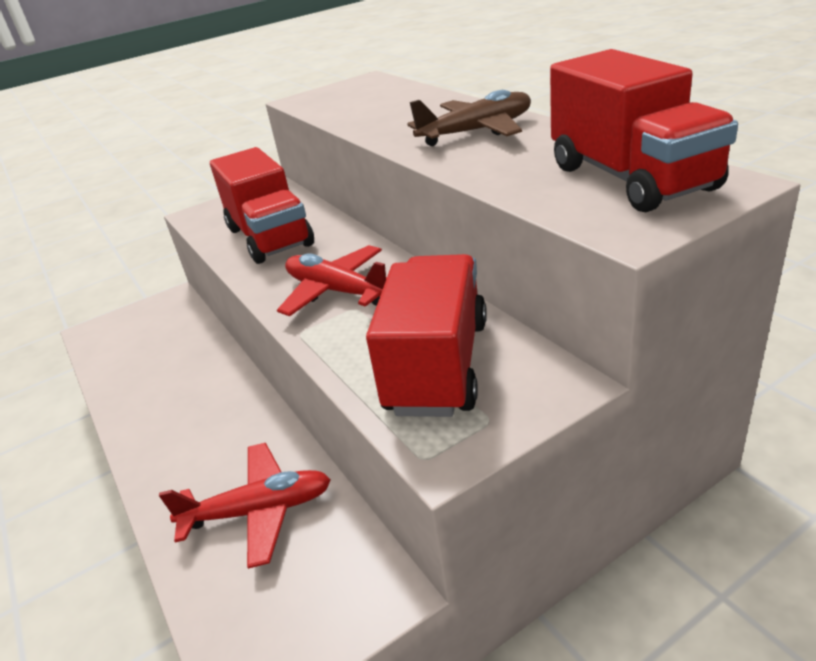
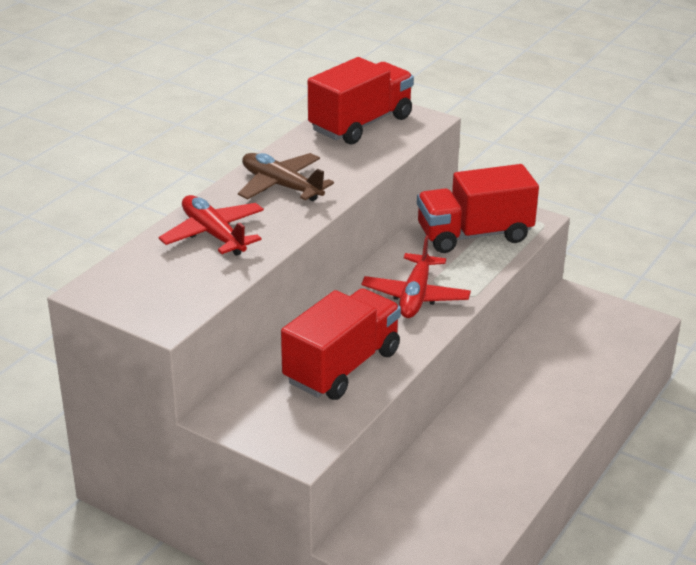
camera: 120 degrees left, 0 degrees up
red plane [159,443,331,569] -> red plane moved to [159,195,264,256]

